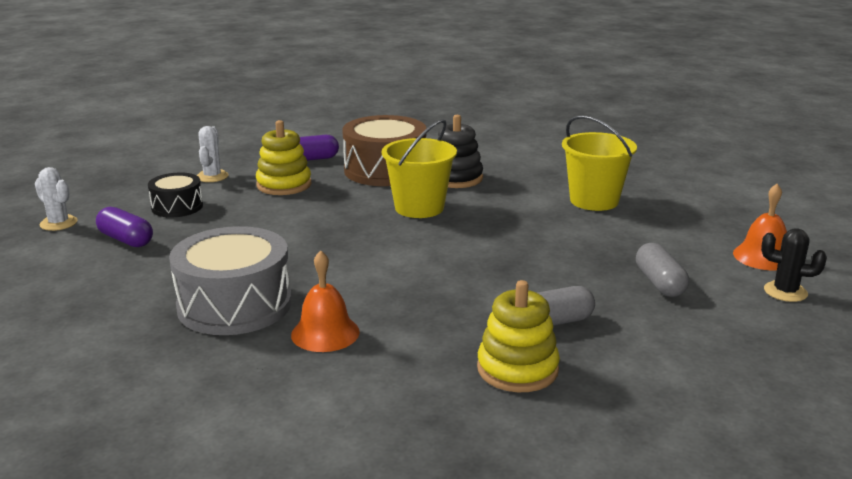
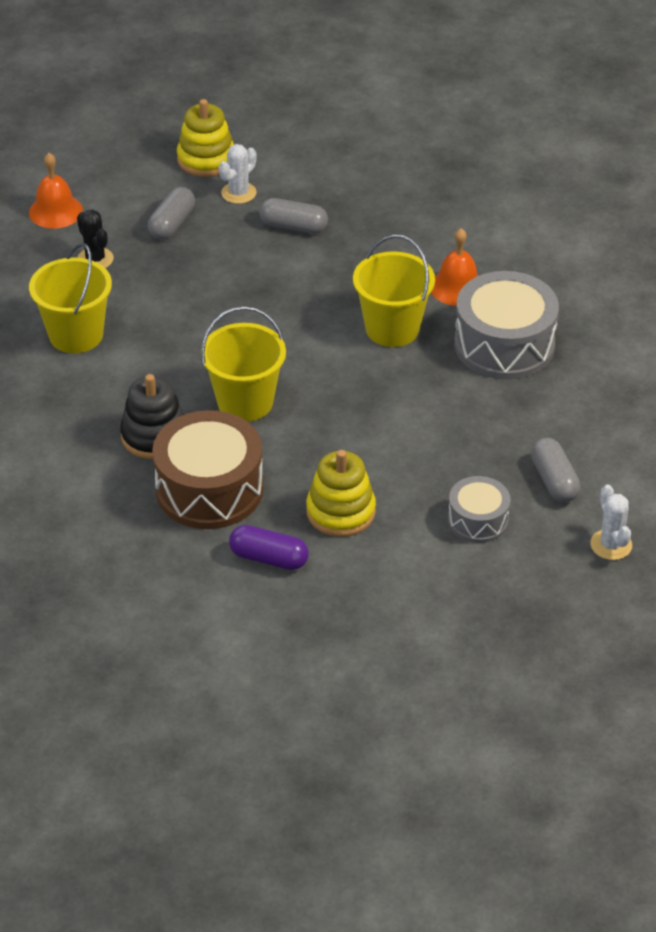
camera: 145 degrees left, 20 degrees up
purple capsule [96,207,153,247] -> grey capsule [531,438,581,502]
black drum [148,173,203,217] -> grey drum [448,476,510,543]
white cactus [197,126,229,182] -> white cactus moved to [219,144,257,204]
yellow stacking toy [477,280,560,392] -> yellow stacking toy moved to [177,99,234,177]
black cactus [761,228,827,302] -> black cactus moved to [77,210,114,268]
none -> yellow bucket [353,235,435,347]

